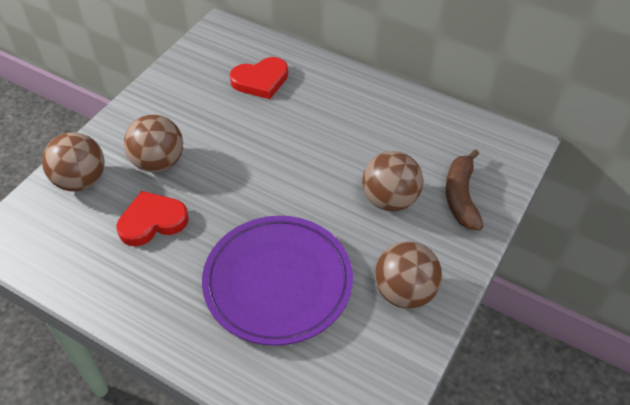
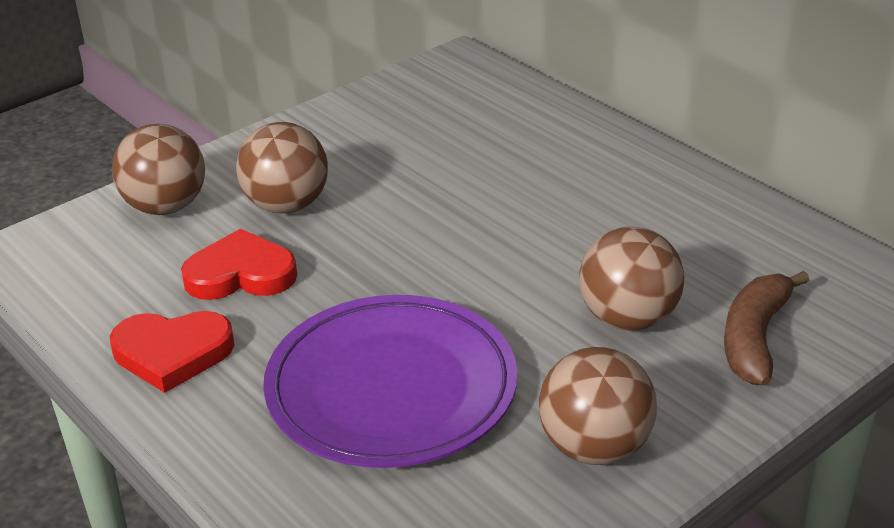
camera: 20 degrees right, 15 degrees down
red heart [230,57,288,99] -> red heart moved to [110,311,234,393]

